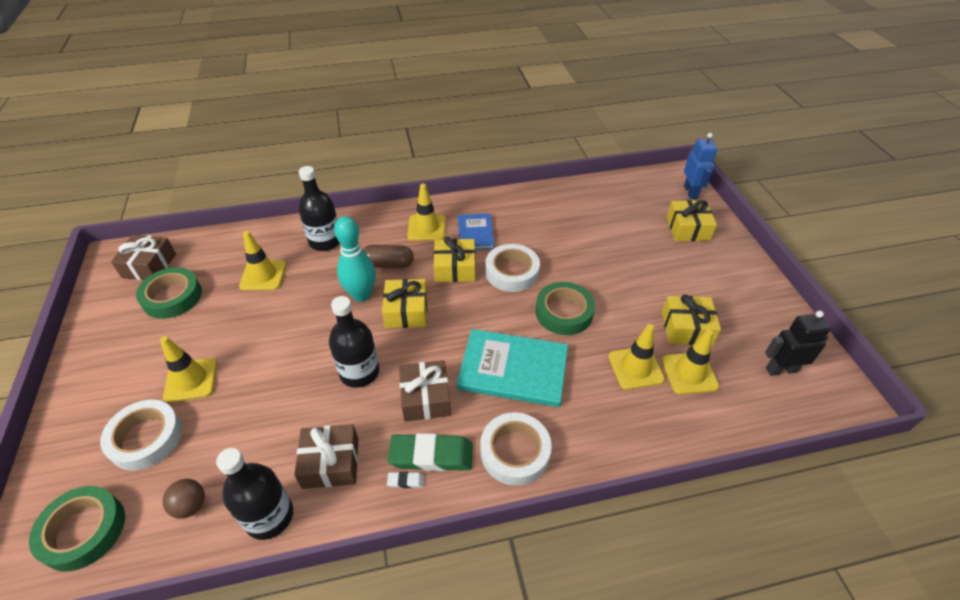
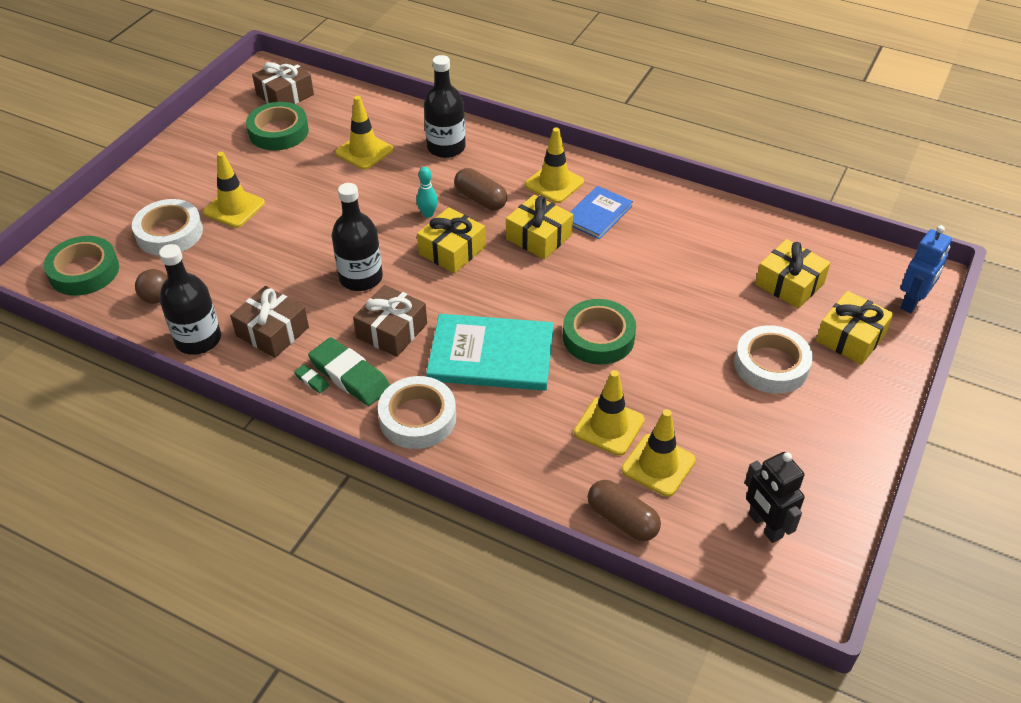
camera: 40 degrees right, 0 degrees up
turquoise bowling pin [334,216,376,302] -> turquoise bowling pin [416,167,438,218], size x0.51
white eraser [387,472,424,488] -> green eraser [294,364,330,393]
turquoise book [457,329,568,407] -> turquoise book turned 45 degrees counterclockwise [426,314,554,391]
white tape [485,244,540,292] -> white tape moved to [734,325,813,394]
yellow gift [662,294,721,345] -> yellow gift moved to [755,239,830,309]
black robot [765,311,830,376] -> black robot turned 150 degrees counterclockwise [745,452,805,543]
none -> brown capsule [588,480,661,541]

